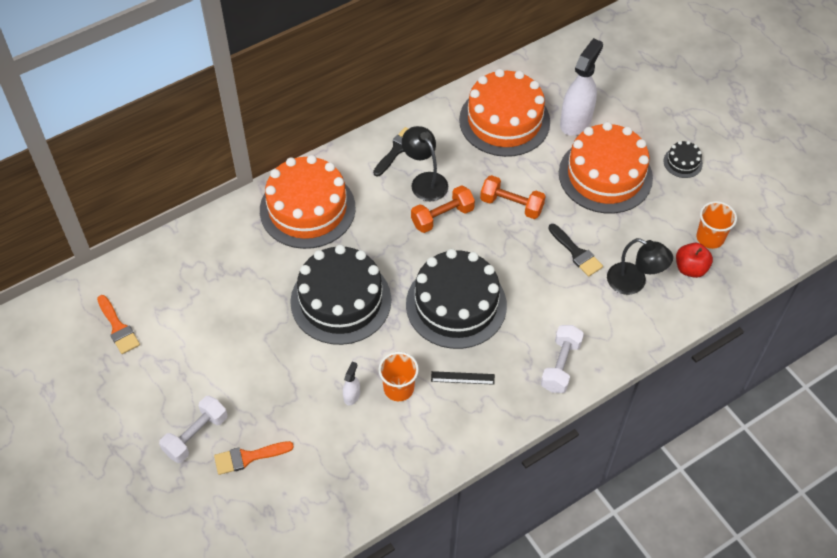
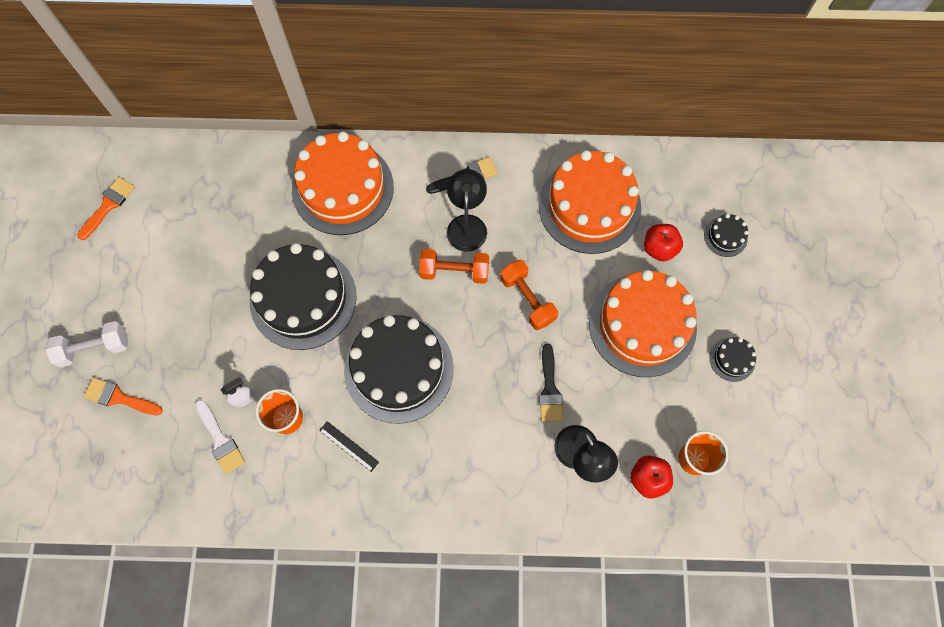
camera: 35 degrees right, 15 degrees up
orange brush [97,295,140,354] -> orange brush turned 150 degrees counterclockwise [77,177,135,240]
white dumbbell [541,325,584,393] -> none
white spray bottle [560,38,603,136] -> red apple [644,224,683,261]
none -> white brush [195,400,245,474]
none -> black cake [704,214,749,257]

